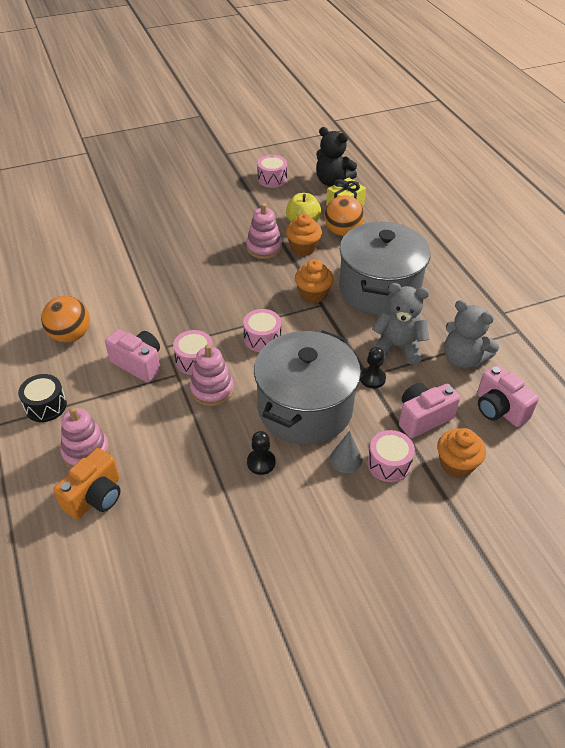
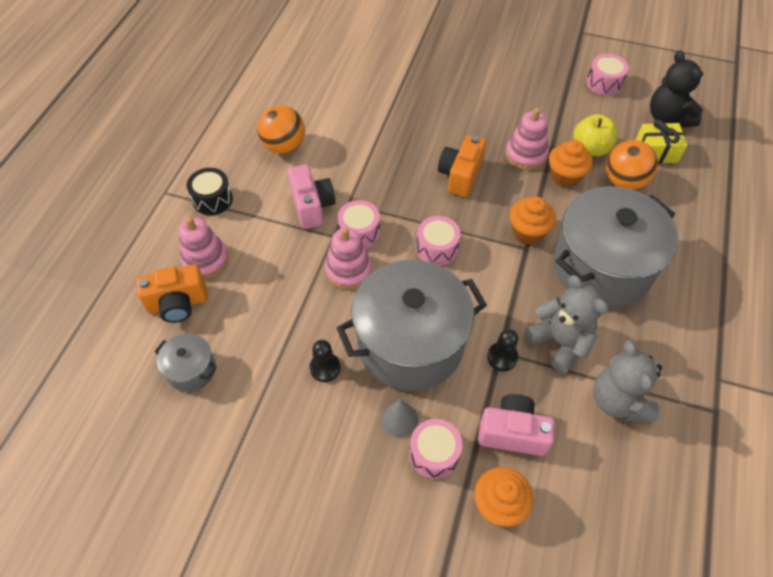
camera: 40 degrees right, 10 degrees up
pink camera [477,365,539,427] -> none
none -> grey pot [154,333,217,392]
none -> orange camera [438,135,486,197]

